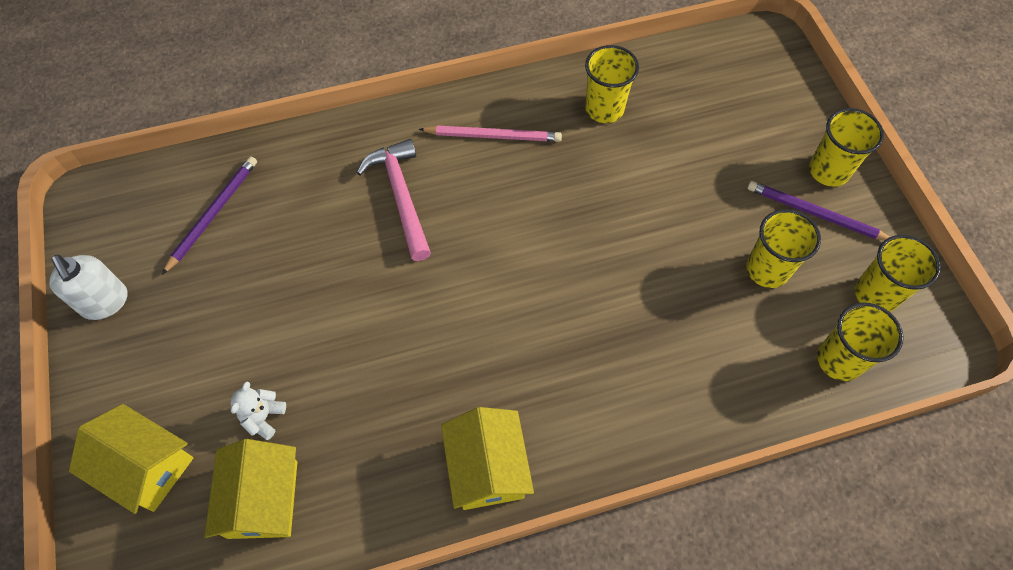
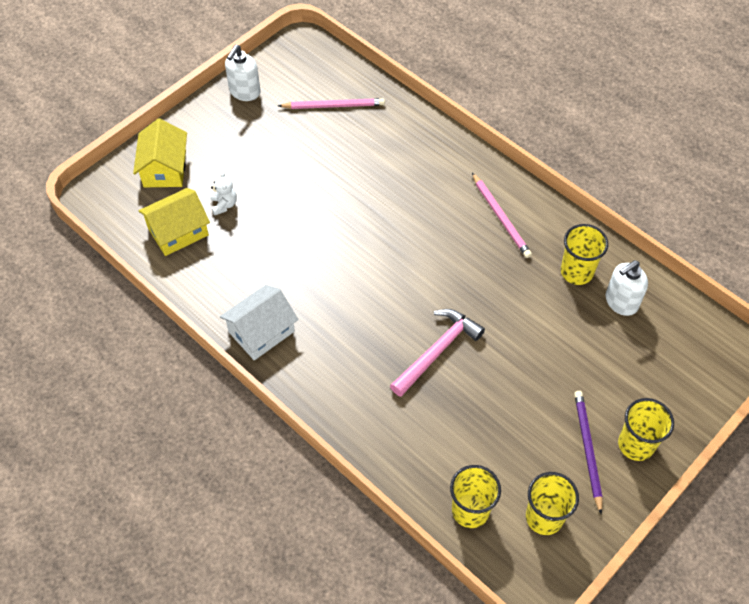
camera: 60 degrees right, 5 degrees down
purple pencil [162,156,257,275] -> pink pencil [278,98,385,109]
white teddy bear [231,382,286,440] -> white teddy bear turned 90 degrees clockwise [210,171,237,215]
pink hammer [357,139,431,261] -> pink hammer moved to [390,309,485,397]
yellow house [441,407,534,510] -> white house [220,285,299,360]
yellow cup [746,209,821,288] -> none
none -> white soap dispenser [606,260,648,316]

